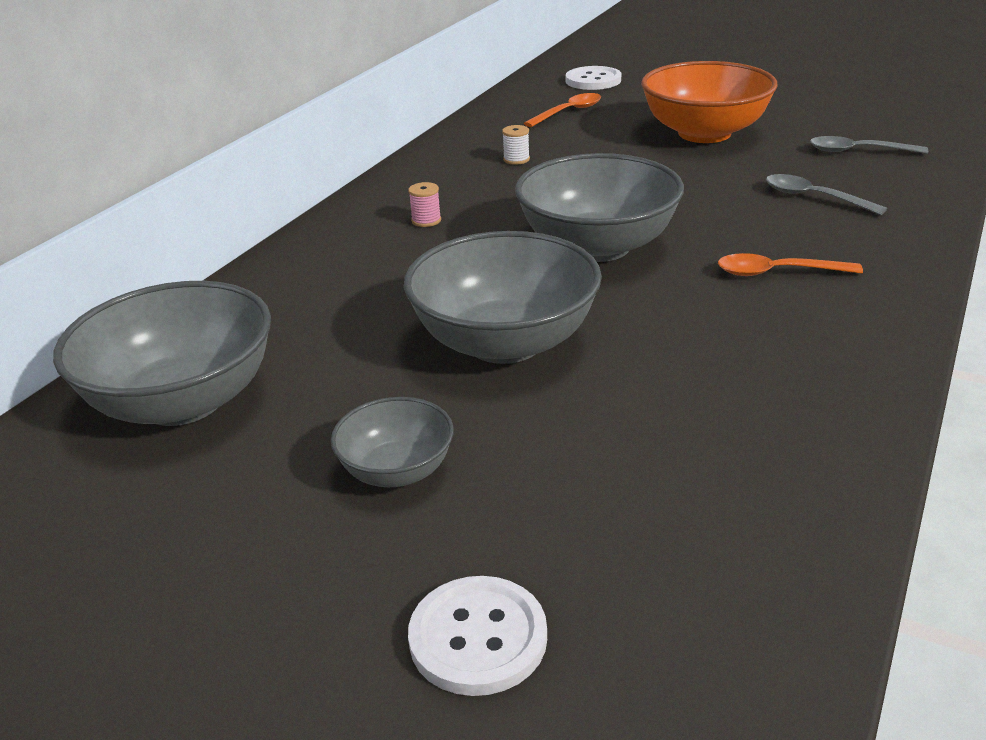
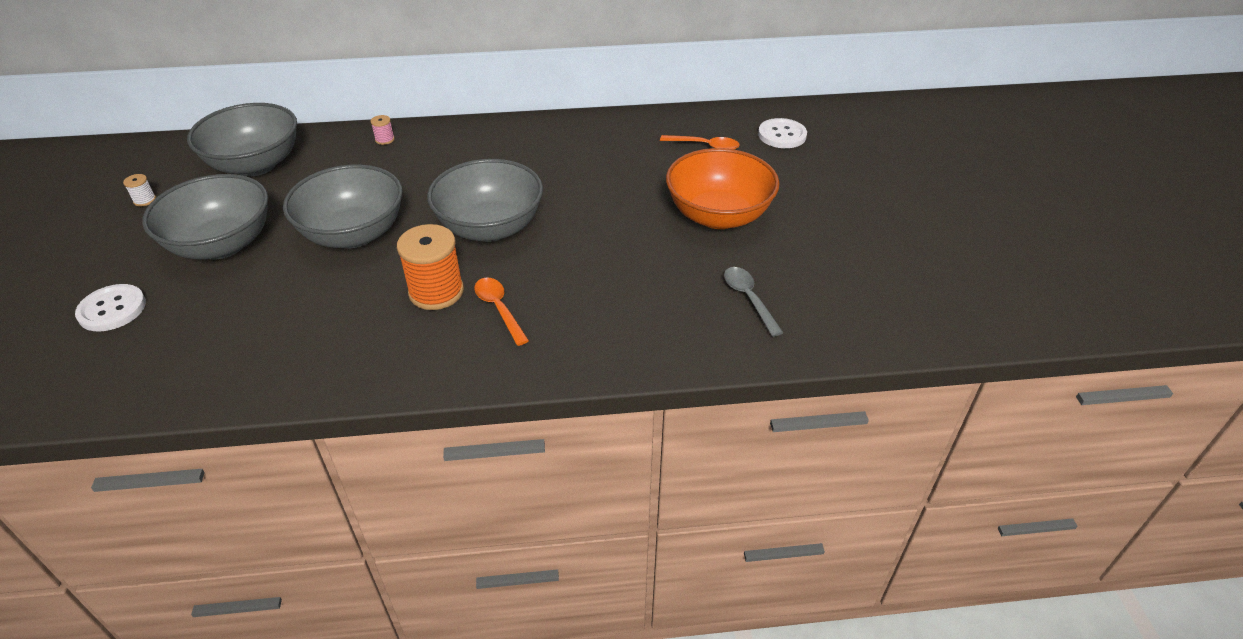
camera: 55 degrees right, 10 degrees up
grey bowl [331,397,454,487] -> grey bowl [142,174,268,259], size x1.89
pink spool [408,182,441,227] -> pink spool moved to [371,115,395,145]
white spool [502,125,530,165] -> white spool moved to [123,174,156,207]
grey spoon [766,174,887,215] -> none
none -> orange spool [397,224,464,310]

